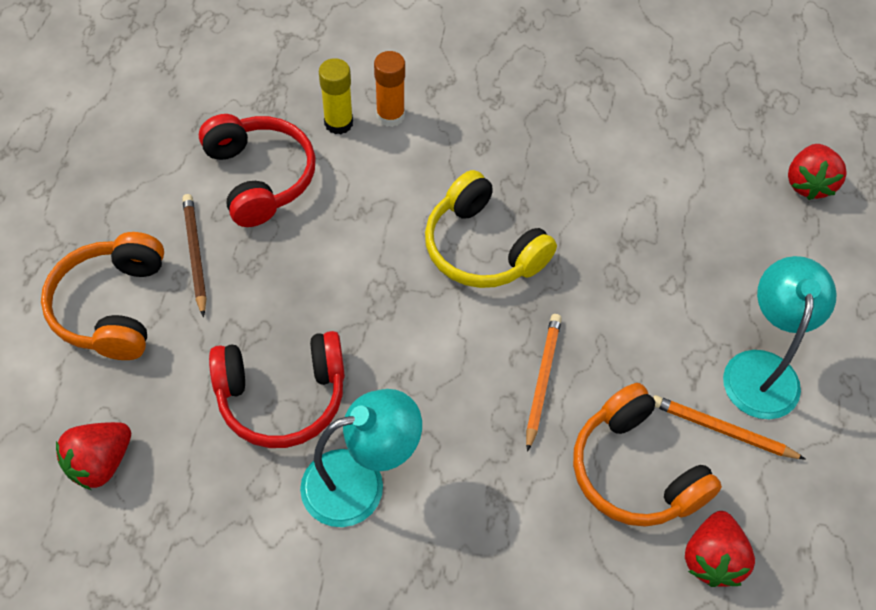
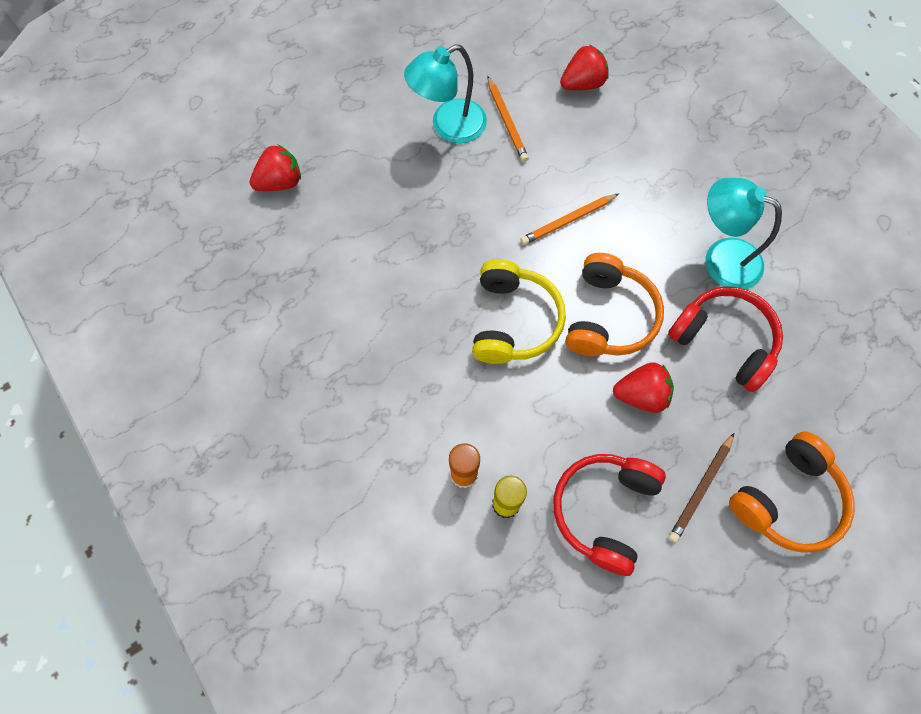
camera: 130 degrees left, 10 degrees up
red strawberry [56,422,131,490] -> red strawberry moved to [613,362,674,413]
orange headphones [573,383,722,527] -> orange headphones moved to [566,253,664,356]

